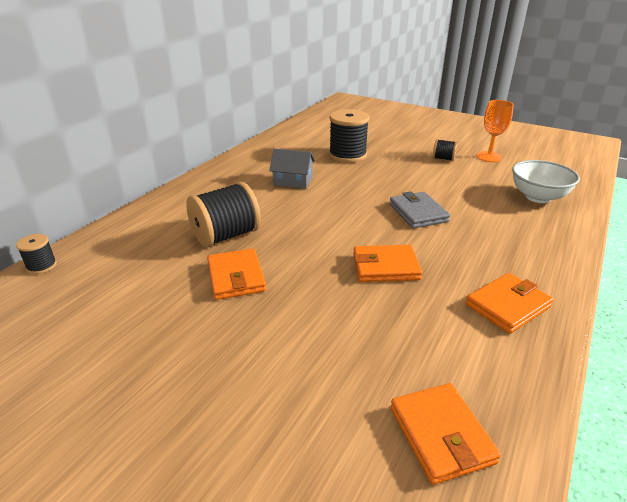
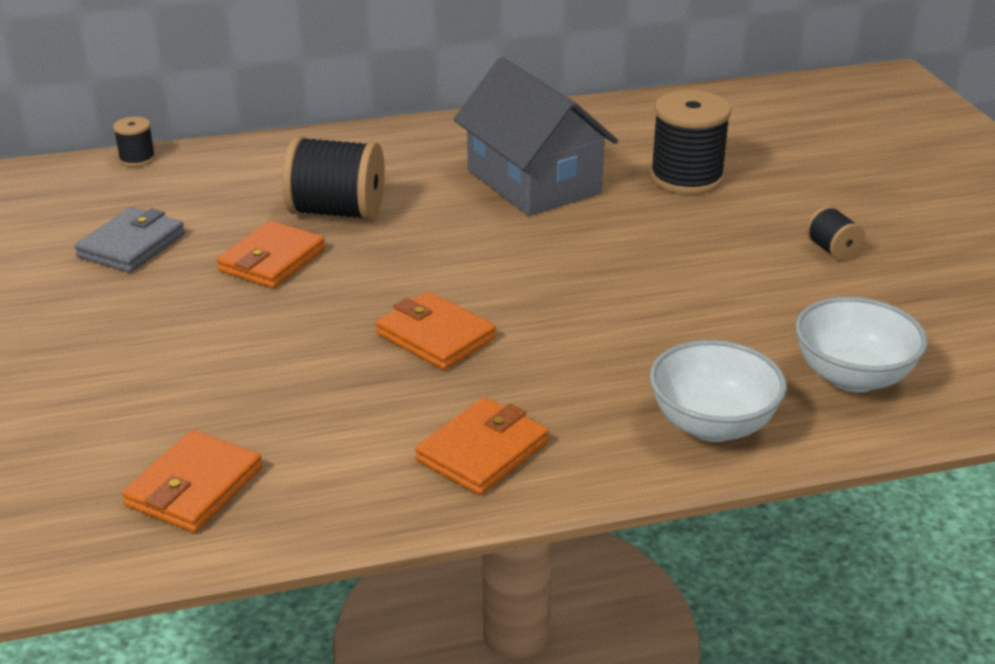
camera: 45 degrees right, 0 degrees up
grey house [269,149,315,189] -> grey house [454,57,618,216], size x1.91
grey wallet [389,191,450,228] -> grey wallet moved to [74,207,185,273]
orange wallet [466,273,554,334] -> orange wallet turned 60 degrees counterclockwise [415,397,548,495]
orange goblet [477,100,514,162] -> none
none -> white bowl [650,340,787,442]

